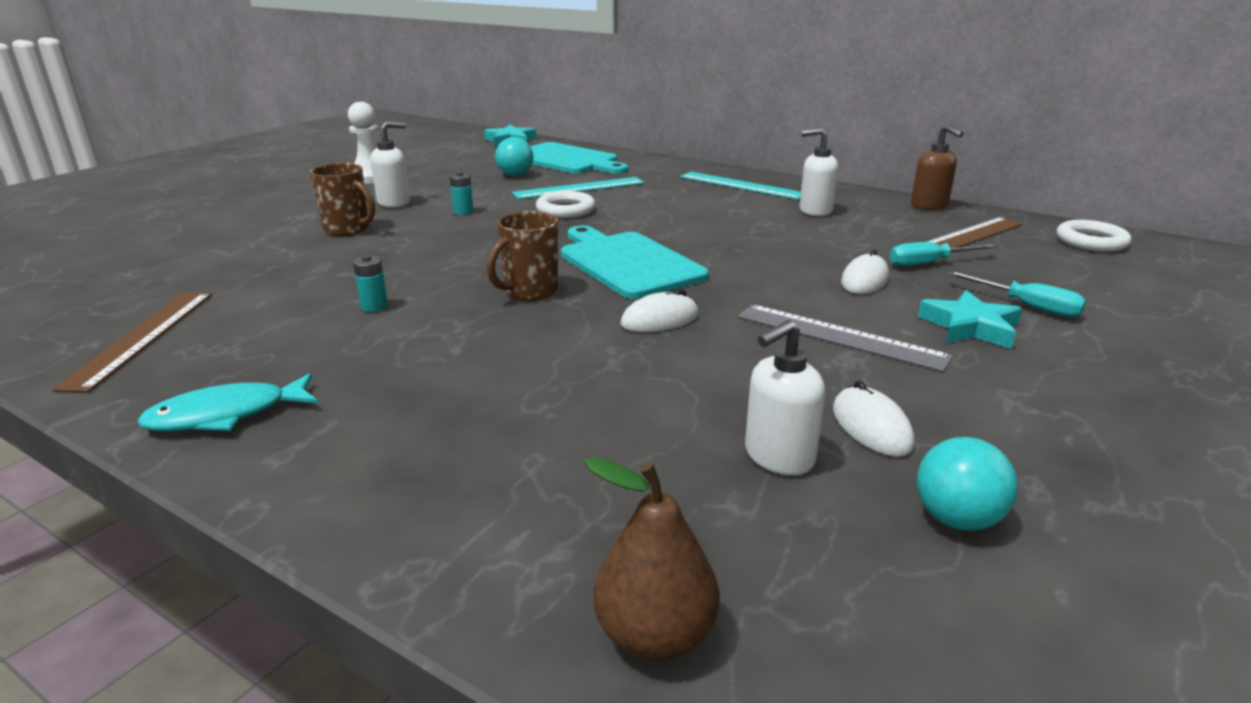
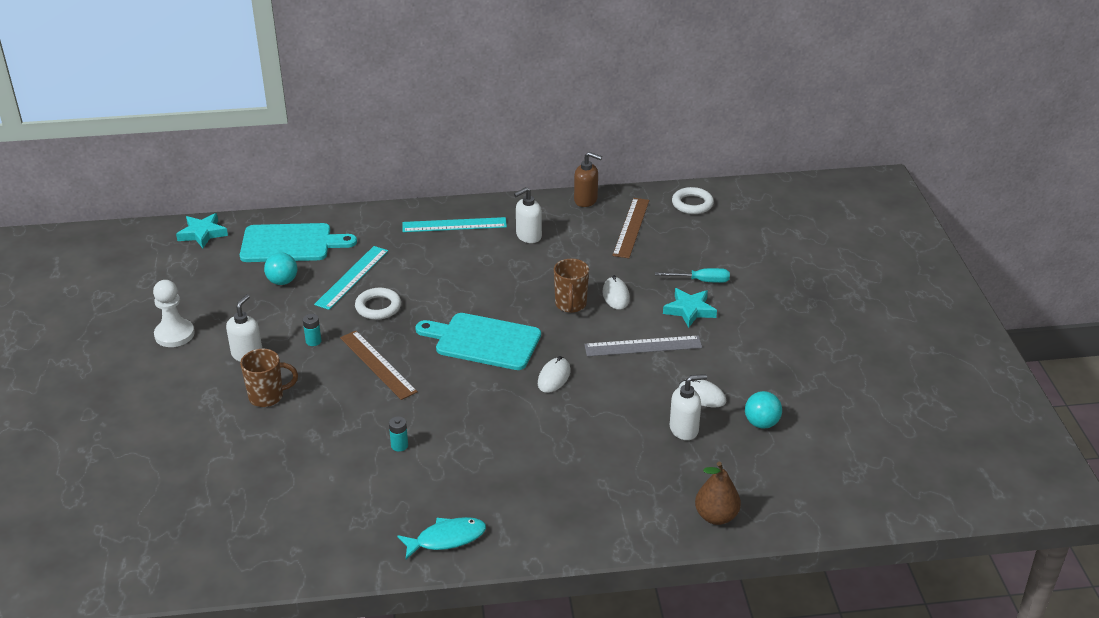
camera: 40 degrees left, 10 degrees up
brown ruler [52,293,212,392] -> brown ruler moved to [340,331,418,400]
turquoise fish [137,373,318,431] -> turquoise fish turned 135 degrees counterclockwise [397,517,486,559]
brown mug [487,211,558,301] -> brown mug moved to [554,259,589,313]
white soap dispenser [745,320,825,475] -> white soap dispenser turned 120 degrees counterclockwise [670,374,707,440]
turquoise screwdriver [890,242,998,266] -> none

